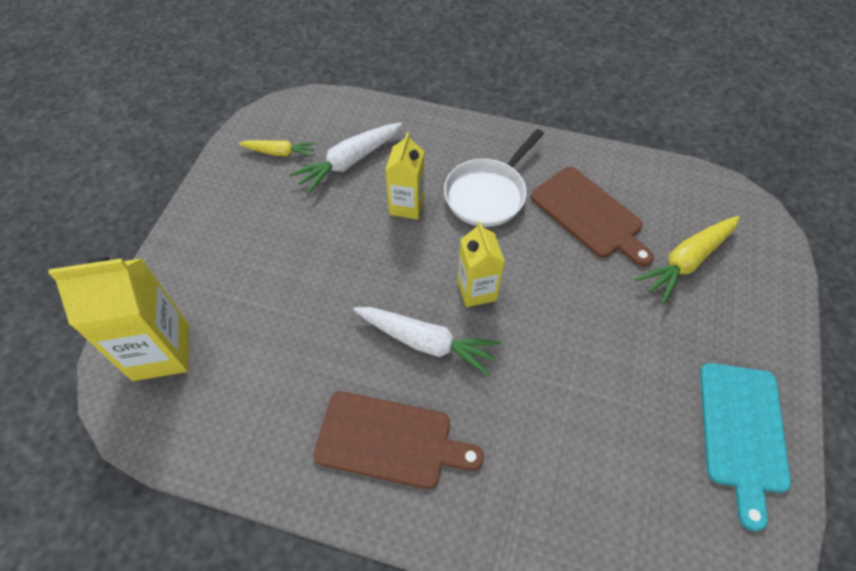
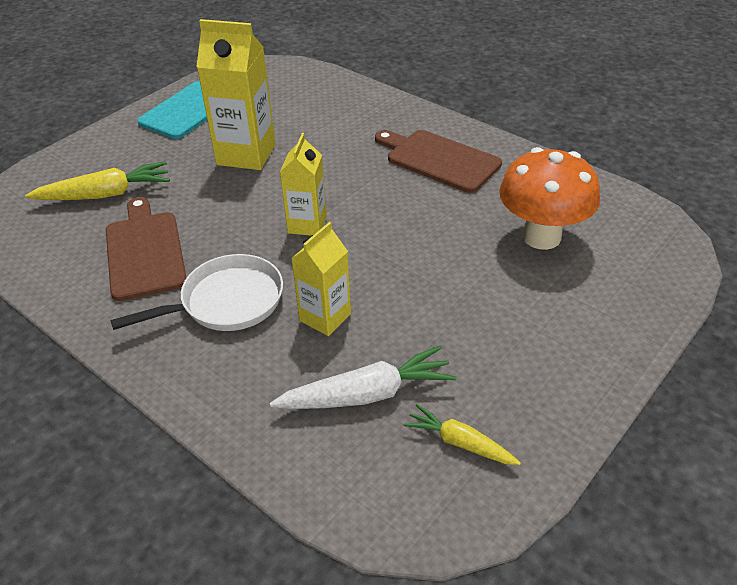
camera: 155 degrees left, 15 degrees down
yellow carton [48,257,189,381] -> yellow carton moved to [196,19,276,170]
white carrot [353,307,501,376] -> none
none -> orange mushroom [499,147,600,250]

